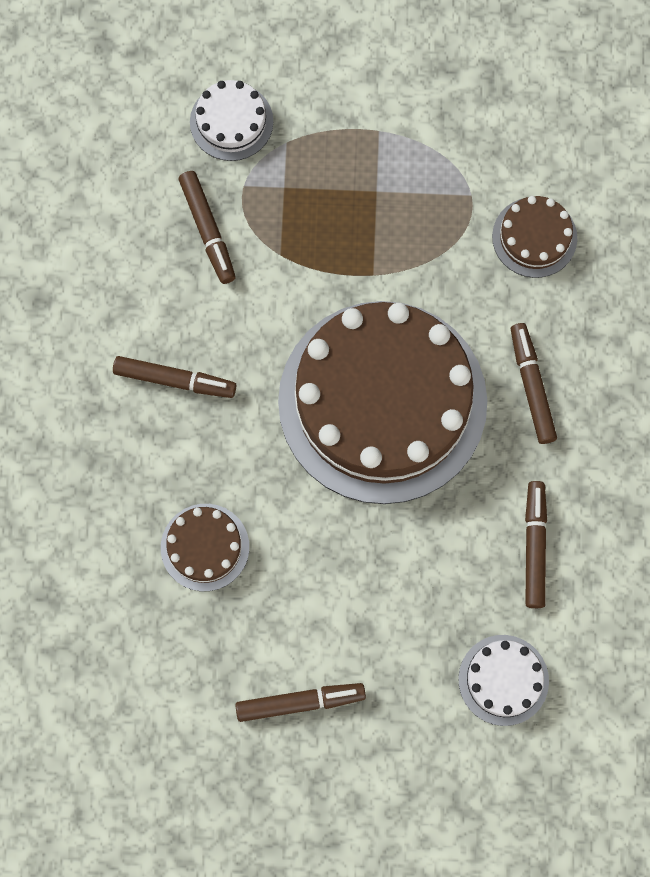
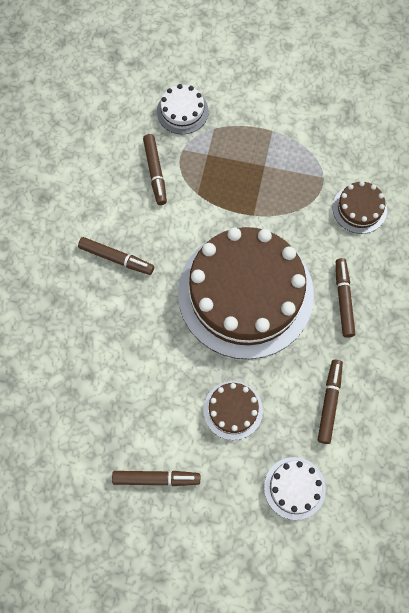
camera: 10 degrees right, 5 degrees down
brown cake [161,504,249,591] -> brown cake moved to [203,381,263,440]

